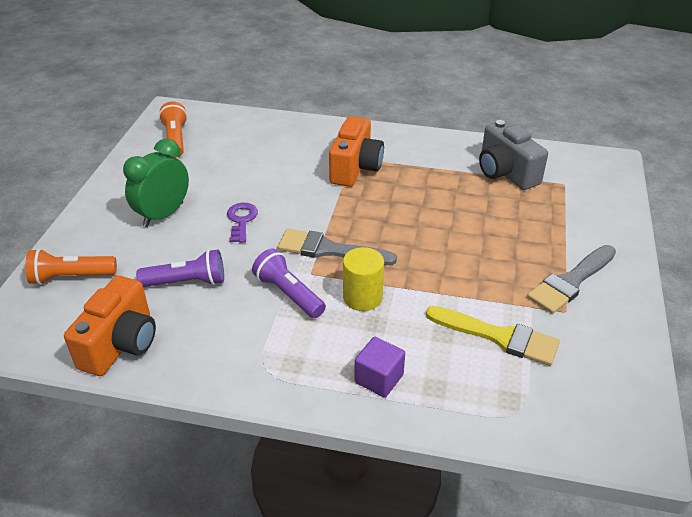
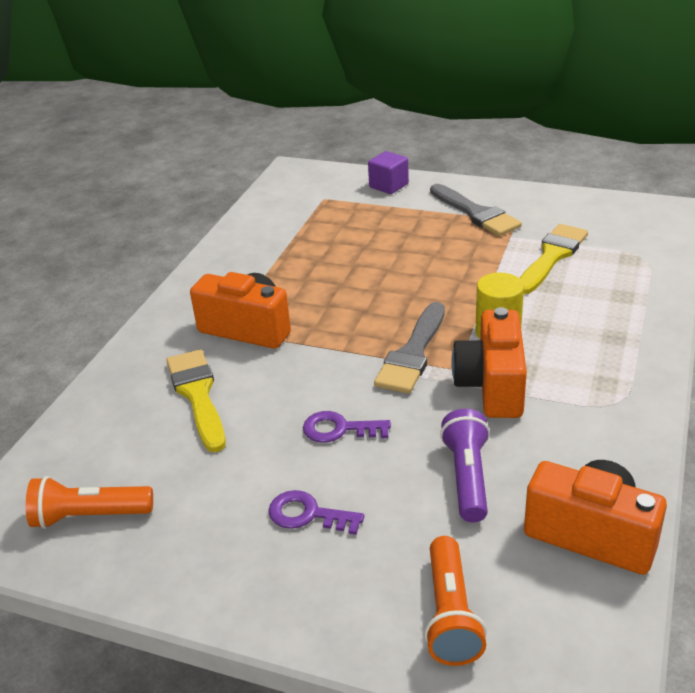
camera: 80 degrees left, 5 degrees down
green clock [123,138,189,227] -> purple key [268,490,365,535]
purple flashlight [252,249,326,318] -> orange camera [451,307,527,418]
purple cube [354,337,405,398] -> purple cube moved to [368,151,409,194]
grey camera [479,120,548,190] -> none
none -> yellow brush [166,349,226,453]

